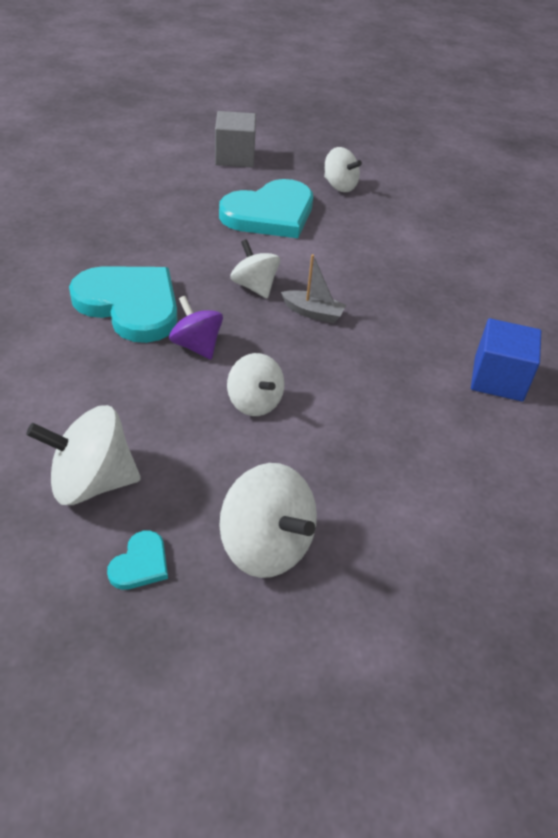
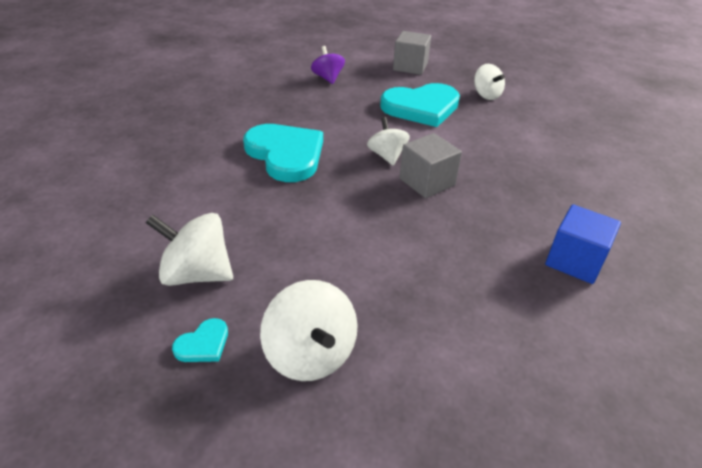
camera: 20 degrees right, 5 degrees down
purple spinning top [169,296,223,360] -> purple spinning top moved to [311,46,345,84]
white spinning top [227,353,284,416] -> none
grey boat [281,254,346,323] -> grey cube [399,133,462,198]

